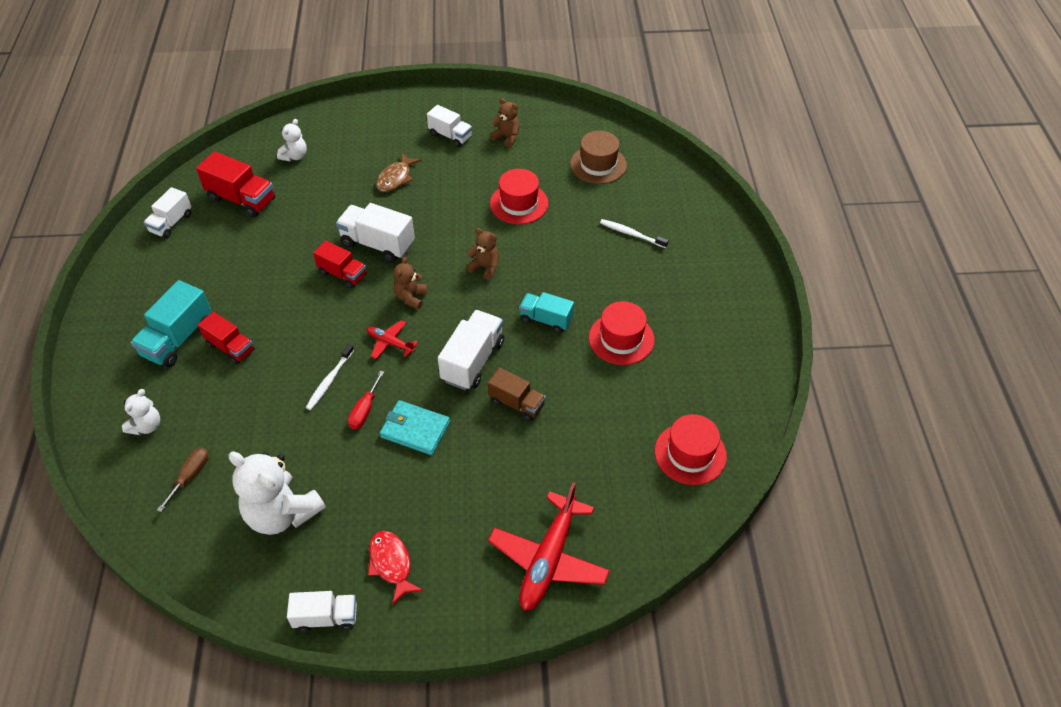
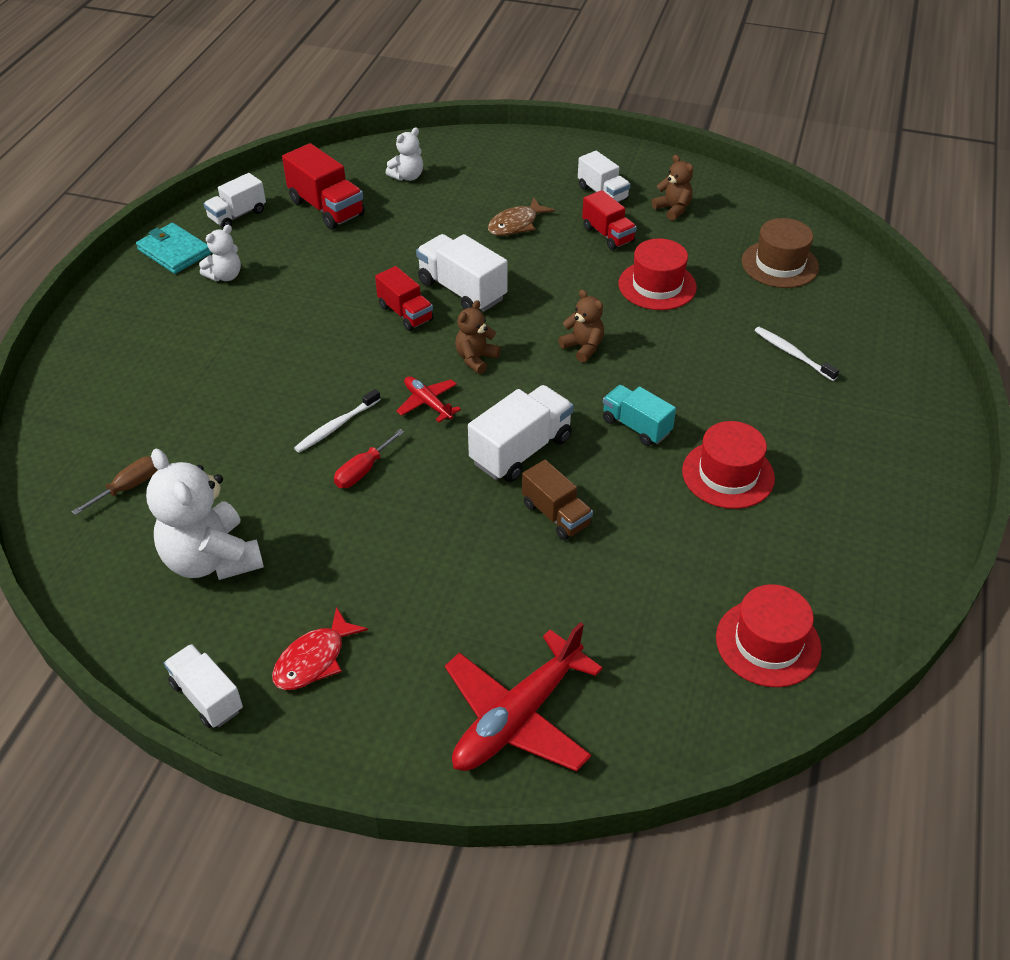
camera: 20 degrees right, 5 degrees down
white teddy bear [122,389,160,435] -> white teddy bear moved to [199,225,241,281]
turquoise truck [131,280,212,368] -> none
red truck [198,312,255,365] -> red truck moved to [582,190,637,250]
white truck [287,591,357,633] -> white truck turned 150 degrees counterclockwise [164,644,243,728]
red fish [368,531,423,605] -> red fish turned 135 degrees counterclockwise [272,607,368,690]
turquoise wallet [380,400,450,455] -> turquoise wallet moved to [136,223,211,274]

